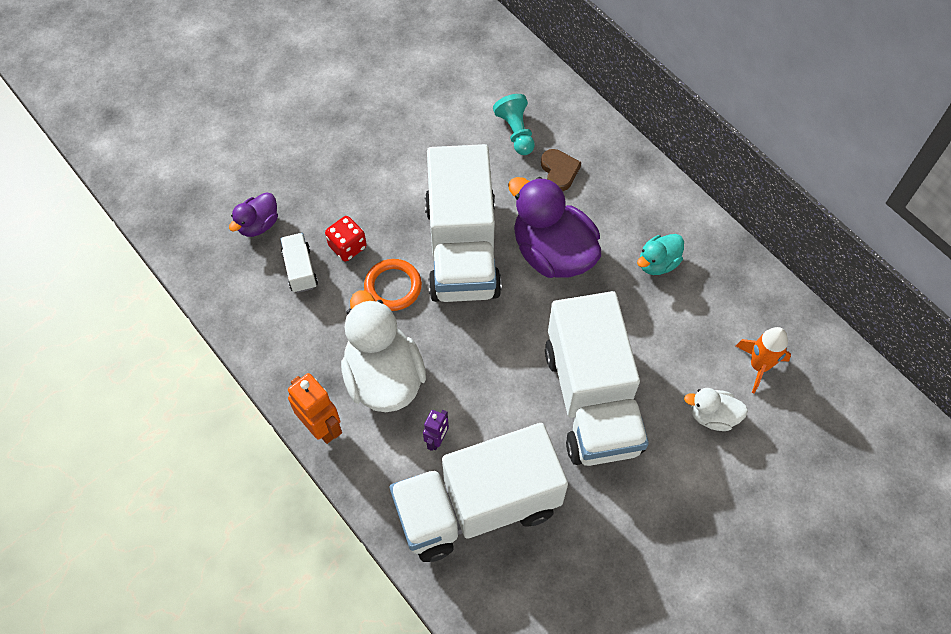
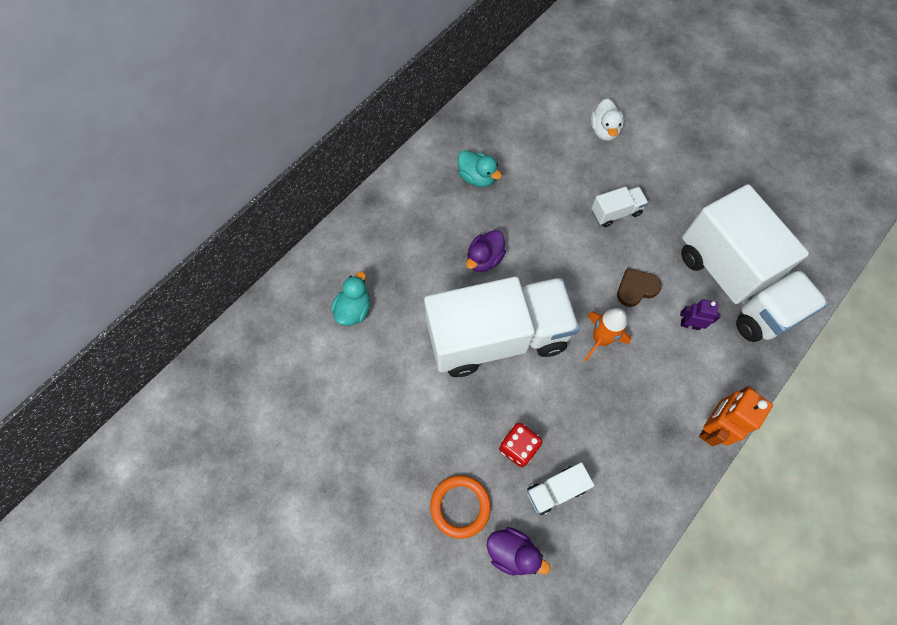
camera: 100 degrees left, 5 degrees up
white duck [341,291,426,412] -> none
orange ring [364,259,422,311] -> orange ring moved to [430,475,491,539]
turquoise pawn [493,94,535,155] -> turquoise duck [331,271,370,326]
purple duck [508,177,601,278] -> purple duck [466,230,506,272], size x0.51
brown heart [541,149,581,191] -> brown heart moved to [617,268,662,307]
white truck [545,291,649,466] -> white truck [592,187,648,227], size x0.40
orange rocket [736,327,791,394] -> orange rocket moved to [585,308,631,361]

